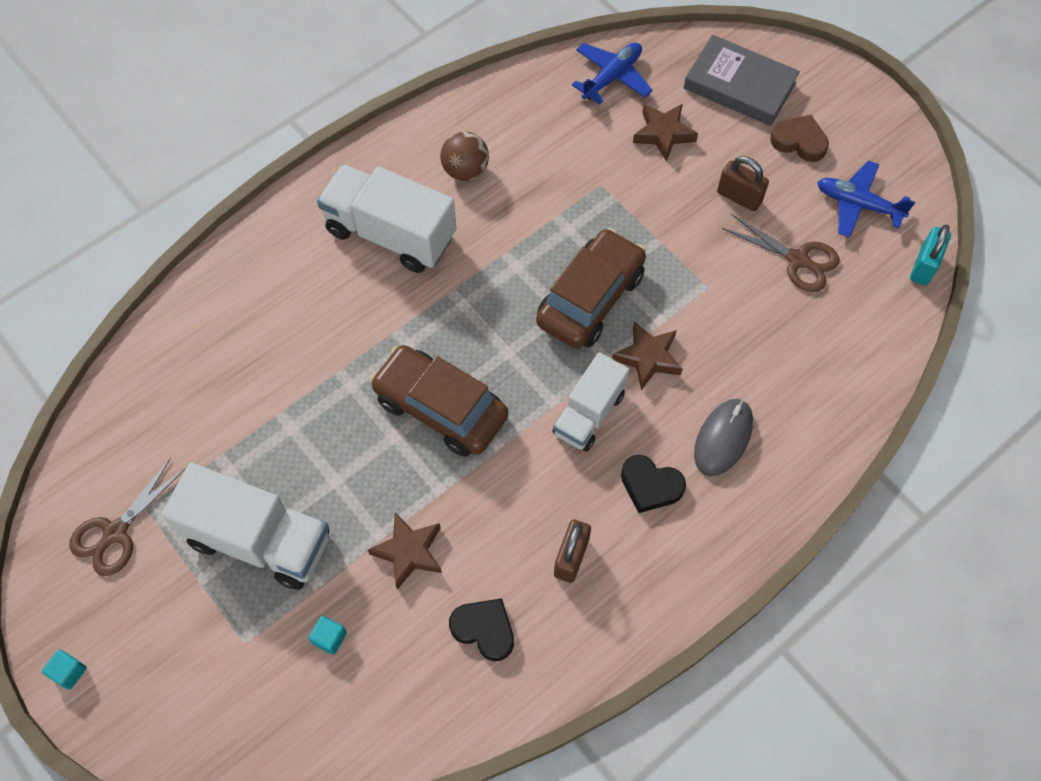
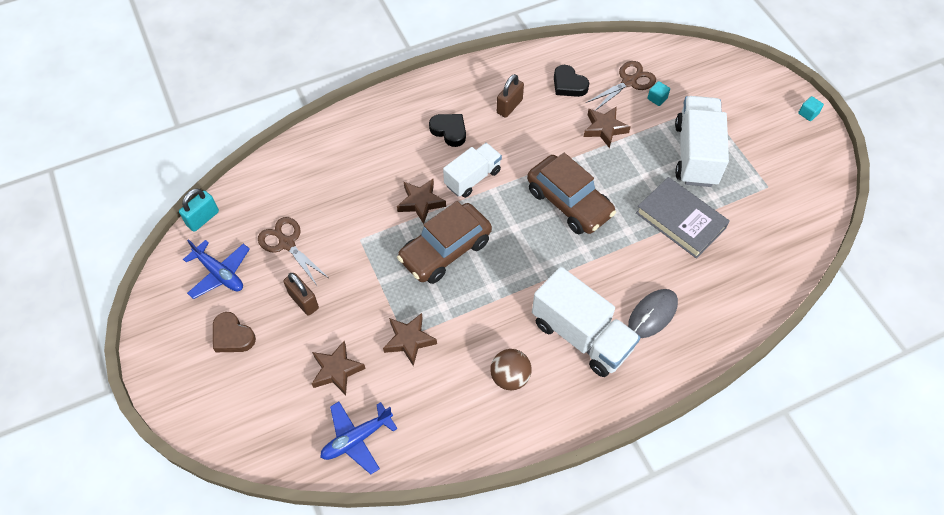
camera: 165 degrees left, 5 degrees down
brown scissors [69,458,185,576] -> brown scissors moved to [586,61,656,111]
white truck [161,463,329,590] -> white truck turned 60 degrees clockwise [675,96,729,187]
grey book [683,35,800,126] -> grey book moved to [636,177,730,259]
grey mouse [694,399,753,476] -> grey mouse moved to [628,289,678,338]
none -> brown star [383,313,437,366]

